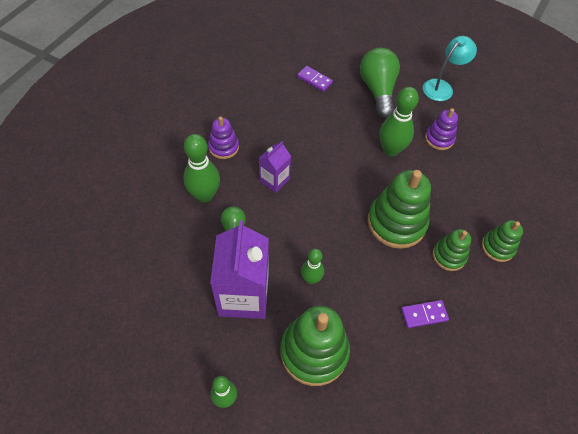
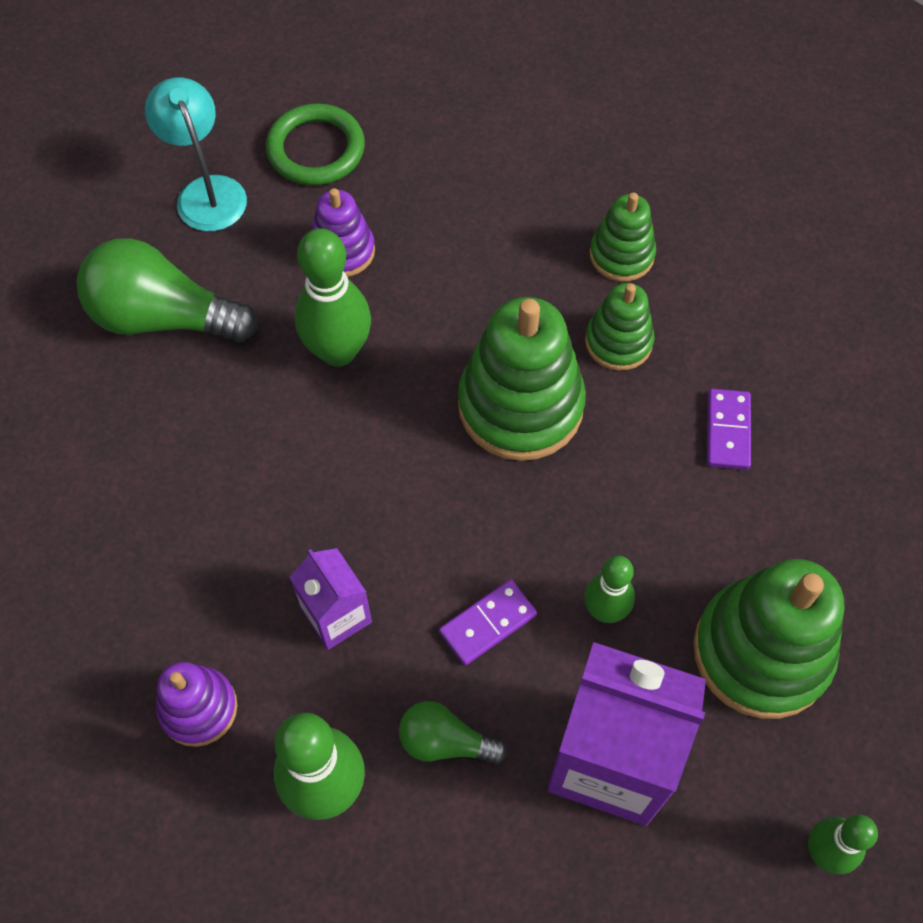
camera: 70 degrees left, 5 degrees up
purple domino [297,66,333,92] -> purple domino moved to [439,579,537,666]
none -> green ring [266,103,365,185]

